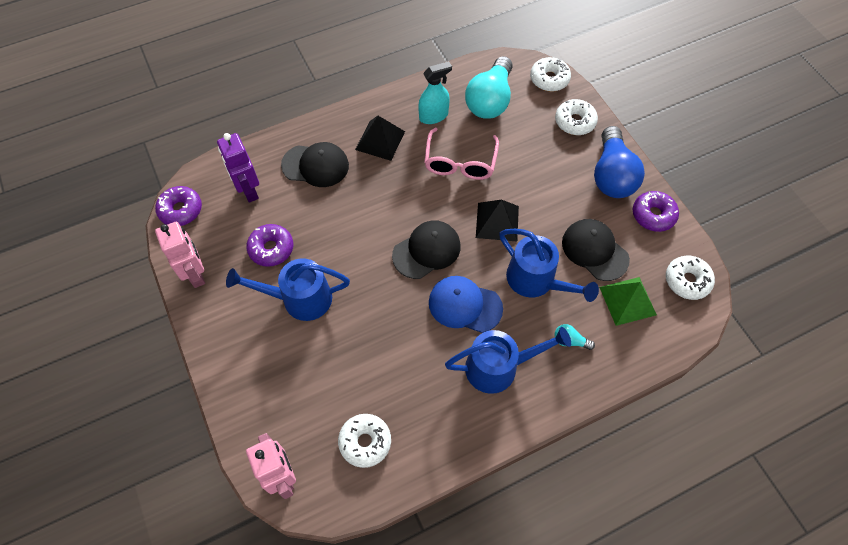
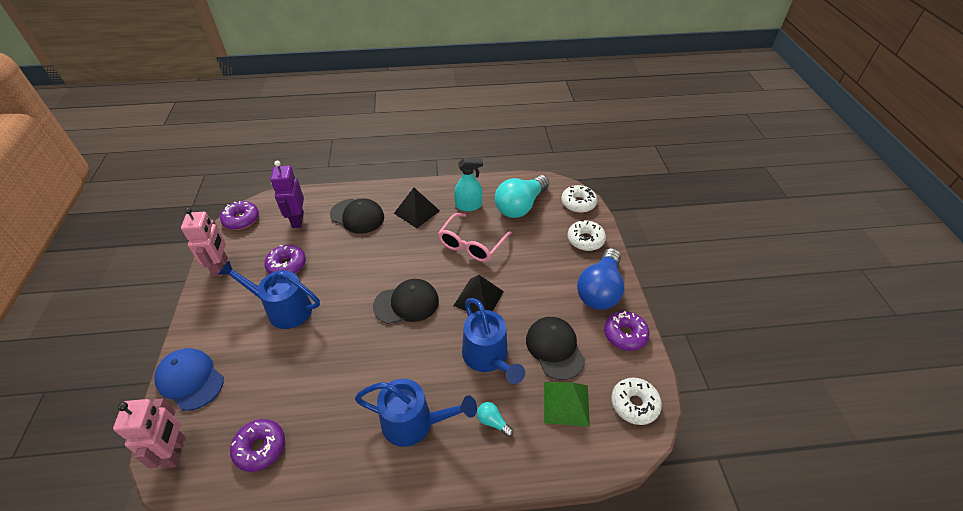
camera: 20 degrees right, 15 degrees down
white donut [338,414,391,468] -> purple donut [230,419,285,472]
blue cap [429,276,503,333] -> blue cap moved to [154,348,224,411]

